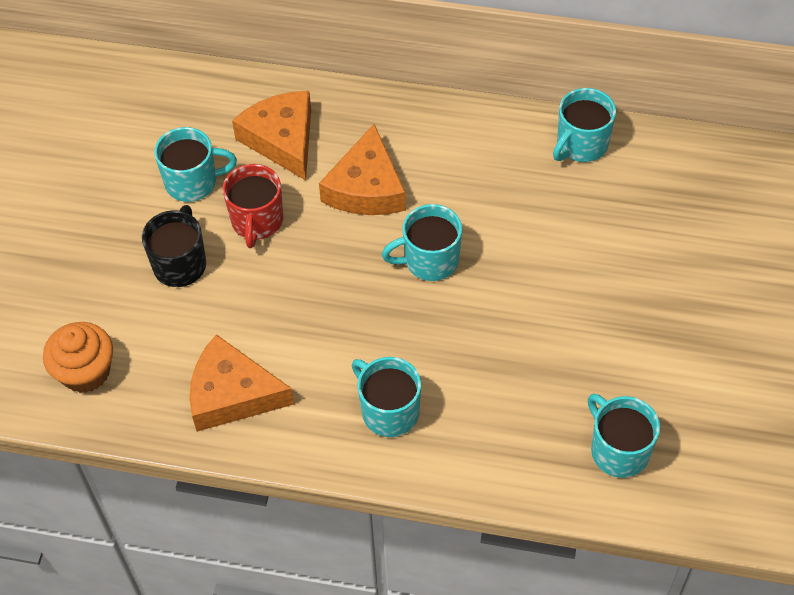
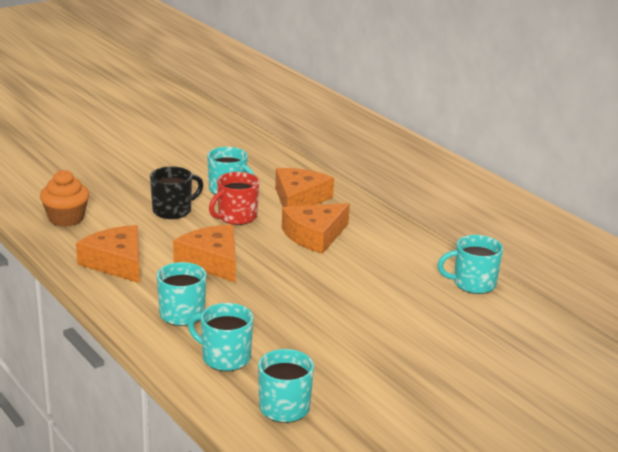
camera: 40 degrees right, 30 degrees down
turquoise mug [382,204,462,281] -> turquoise mug moved to [188,303,253,371]
none -> orange cheese [173,225,236,282]

